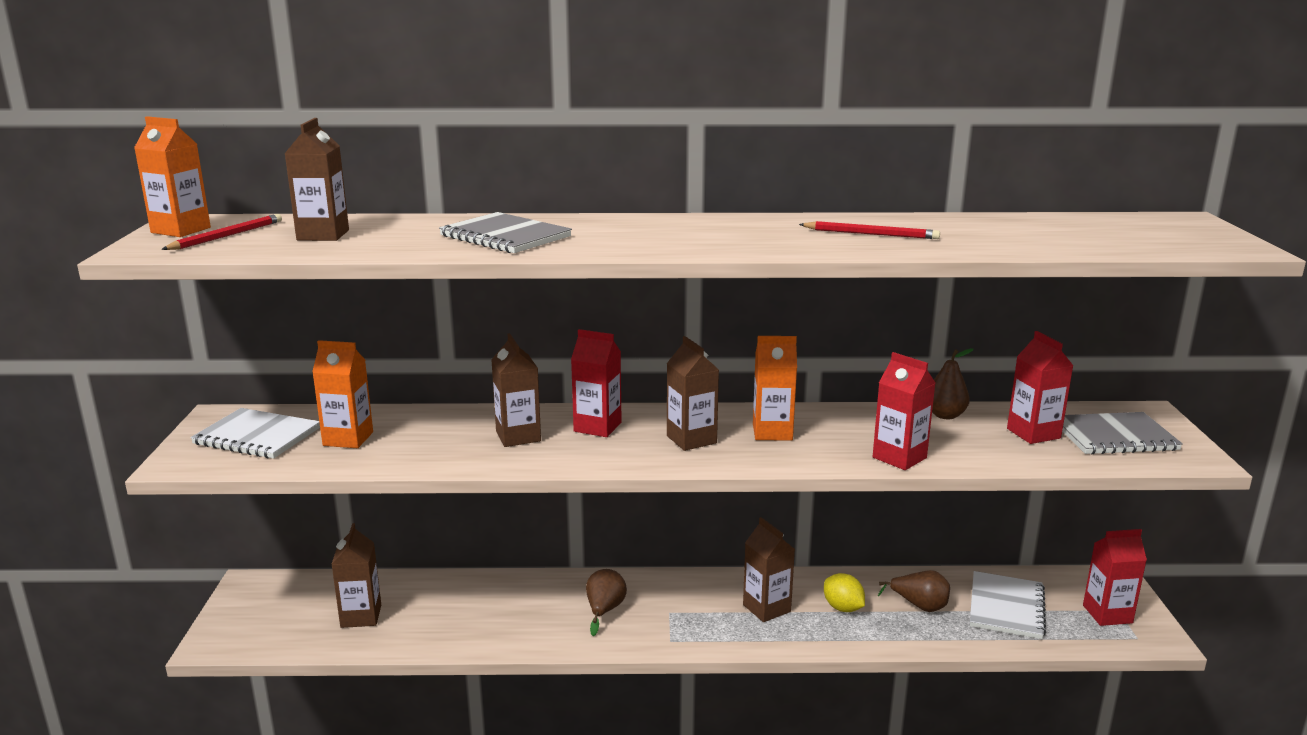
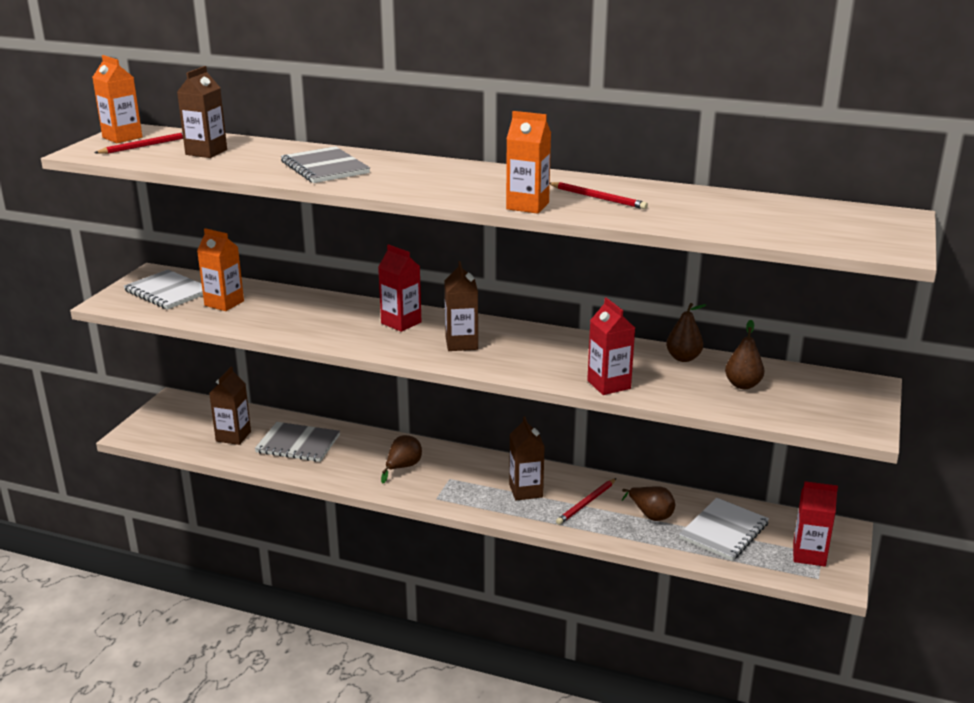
camera: 20 degrees right, 5 degrees up
brown carton [491,333,541,447] -> none
orange carton [753,336,797,441] -> orange carton moved to [506,111,551,214]
yellow lemon [824,573,865,612] -> red pencil [556,478,617,525]
red carton [1007,331,1073,444] -> brown pear [725,320,764,389]
grey notebook [1062,412,1183,454] -> grey notebook moved to [255,422,340,462]

